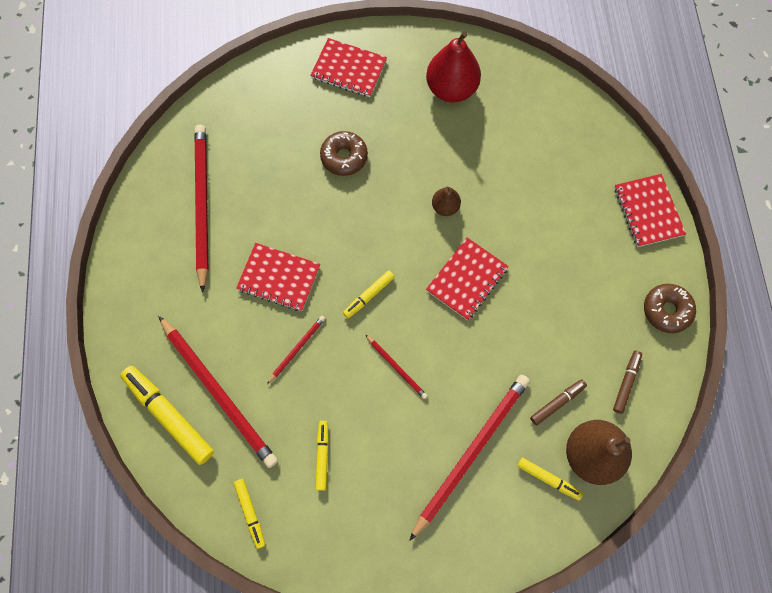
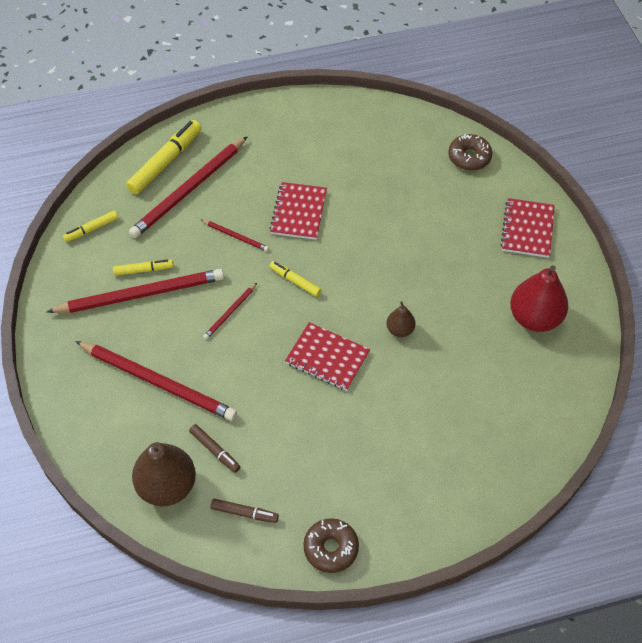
camera: 80 degrees right, 15 degrees down
red pencil [195,125,208,293] -> red pencil moved to [47,269,224,313]
brown donut [320,131,368,176] -> brown donut moved to [448,134,492,171]
yellow marker [517,458,583,500] -> none
red notebook [614,174,686,247] -> none

